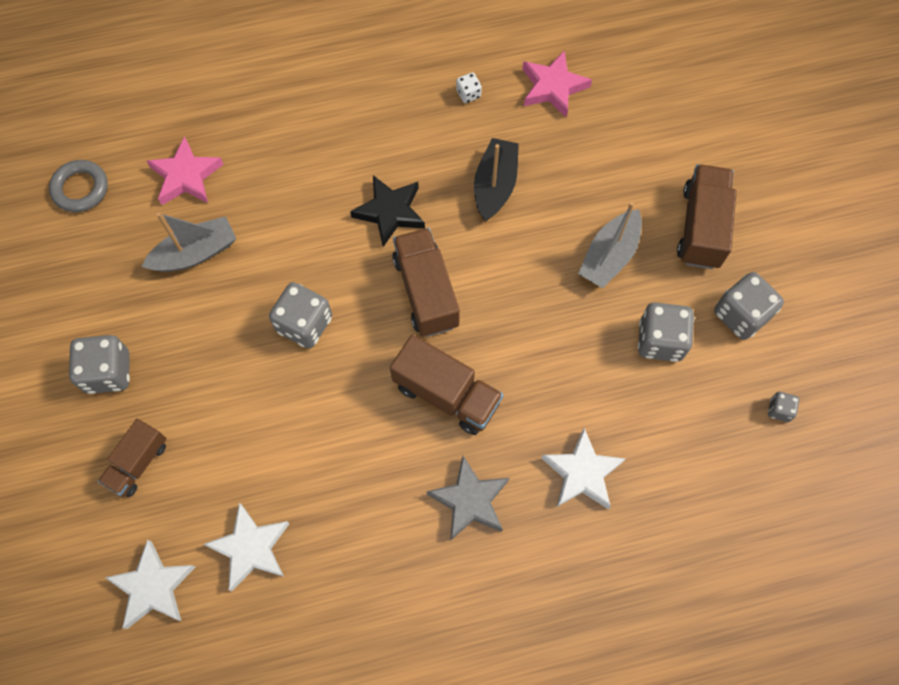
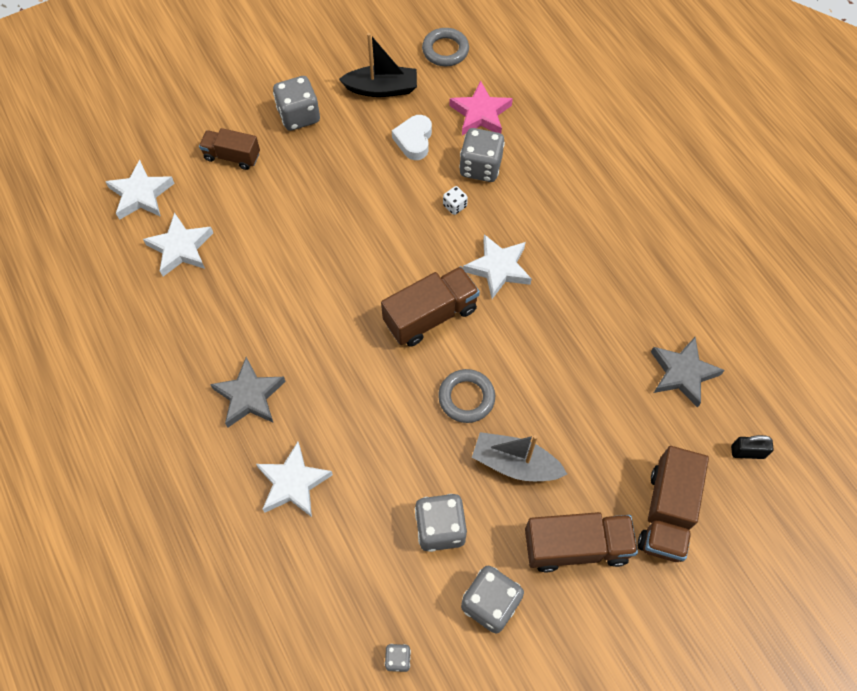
camera: 75 degrees right, 5 degrees down
grey boat [141,213,236,272] -> white heart [392,115,432,160]
grey dice [269,282,332,348] -> grey dice moved to [459,128,505,182]
black star [350,175,425,247] -> white star [463,234,532,299]
brown truck [390,335,503,435] -> brown truck moved to [638,446,709,562]
white dice [456,73,482,103] -> white dice moved to [443,186,468,215]
black boat [474,138,519,221] -> black boat moved to [339,33,417,97]
pink star [523,50,592,117] -> grey star [651,337,725,408]
none -> grey ring [438,369,495,423]
none -> black padlock [731,435,774,459]

